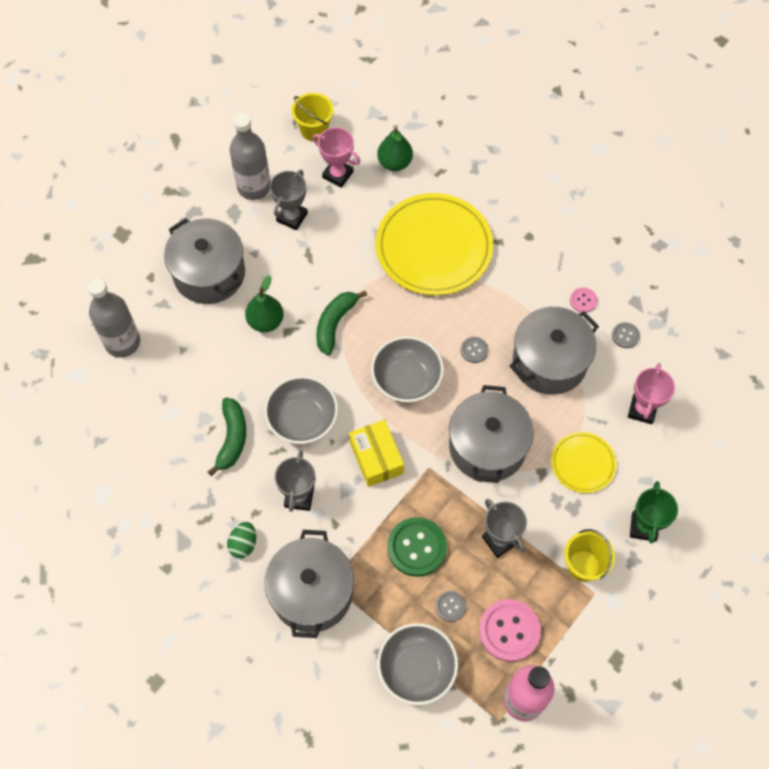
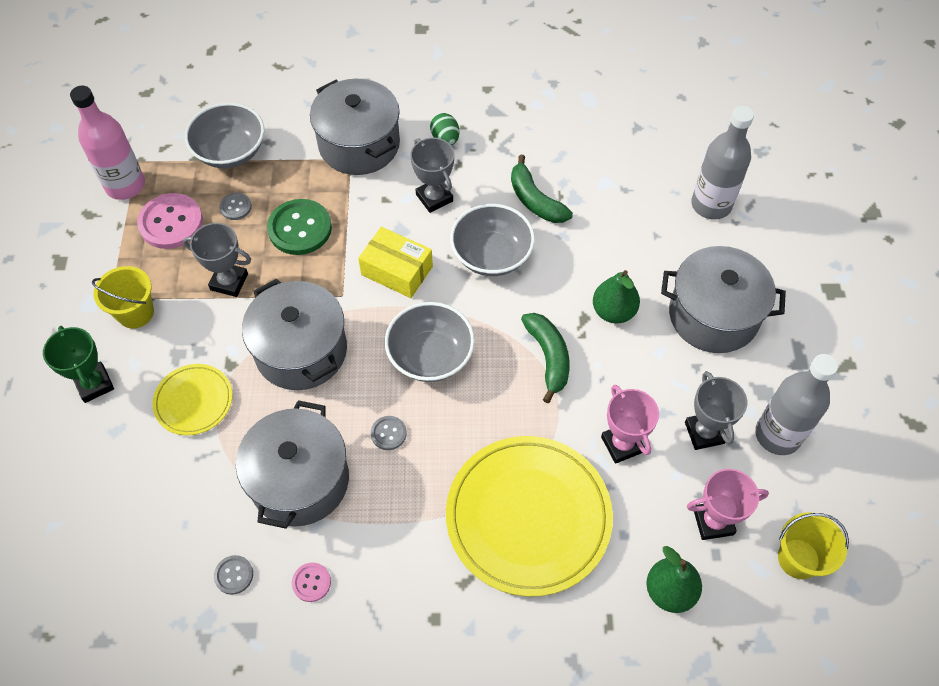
camera: 140 degrees right, 5 degrees down
pink trophy [628,363,675,424] -> pink trophy moved to [601,385,659,464]

